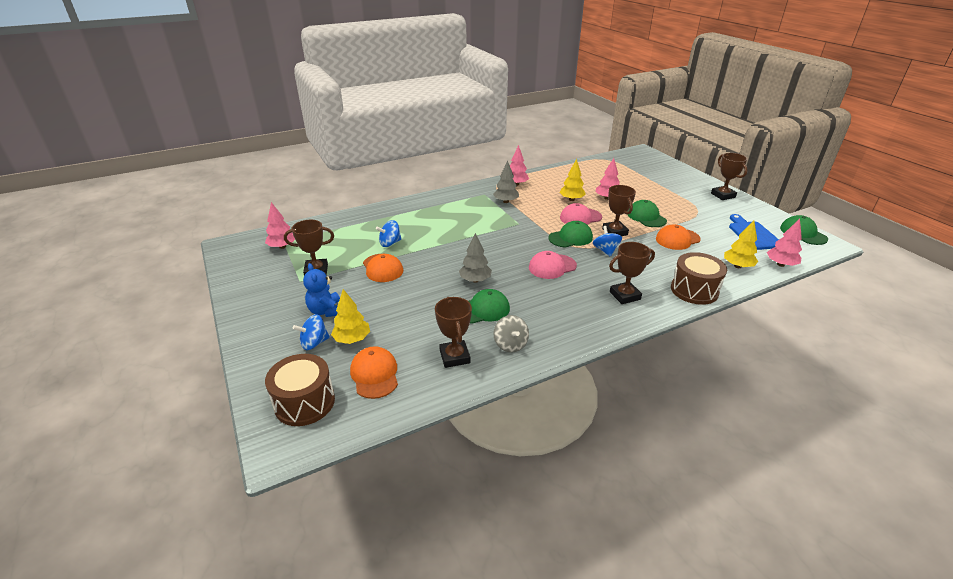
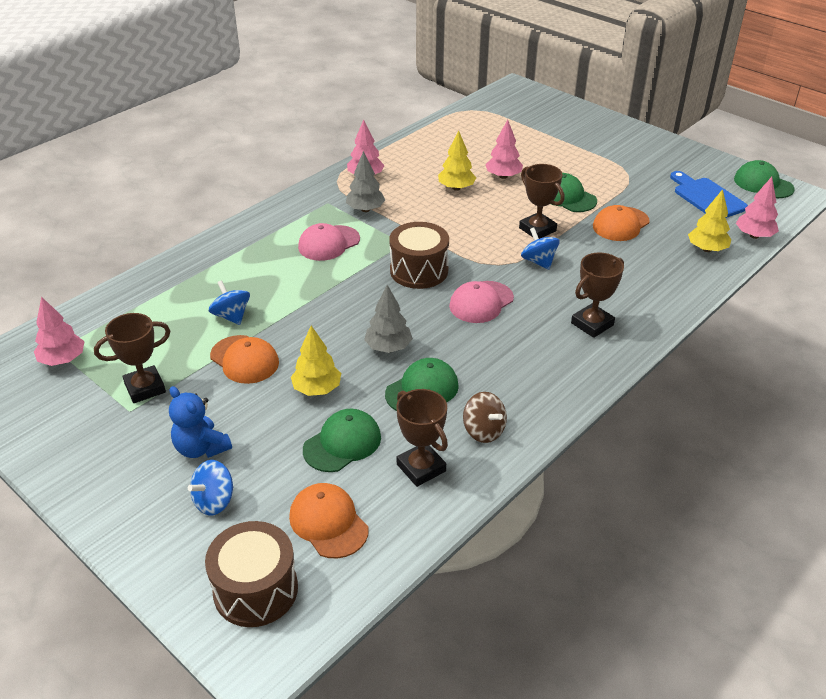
camera: 20 degrees left, 5 degrees up
yellow tree [331,289,370,344] -> yellow tree moved to [291,326,341,396]
blue spinning top [376,220,402,247] -> blue spinning top turned 105 degrees clockwise [209,280,250,325]
grey spinning top [493,315,529,353] -> brown spinning top [463,392,507,443]
green cap [548,221,593,248] -> green cap moved to [303,409,381,472]
pink cap [560,203,602,225] -> pink cap moved to [298,223,360,261]
brown drum [671,252,727,305] -> brown drum moved to [389,222,449,289]
brown trophy [711,153,747,200] -> none

